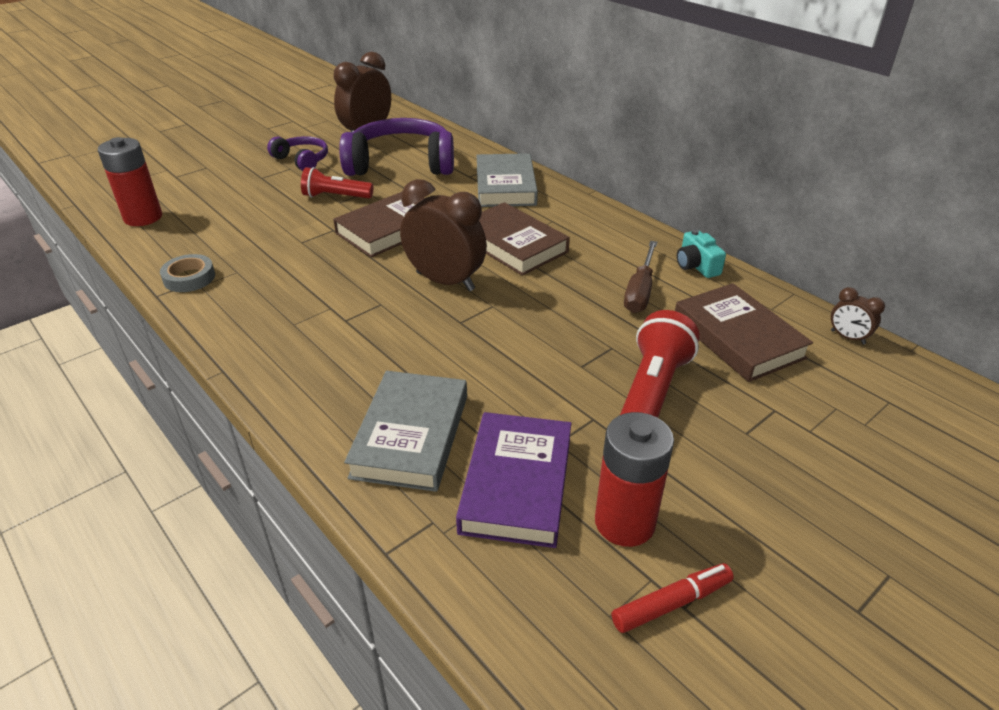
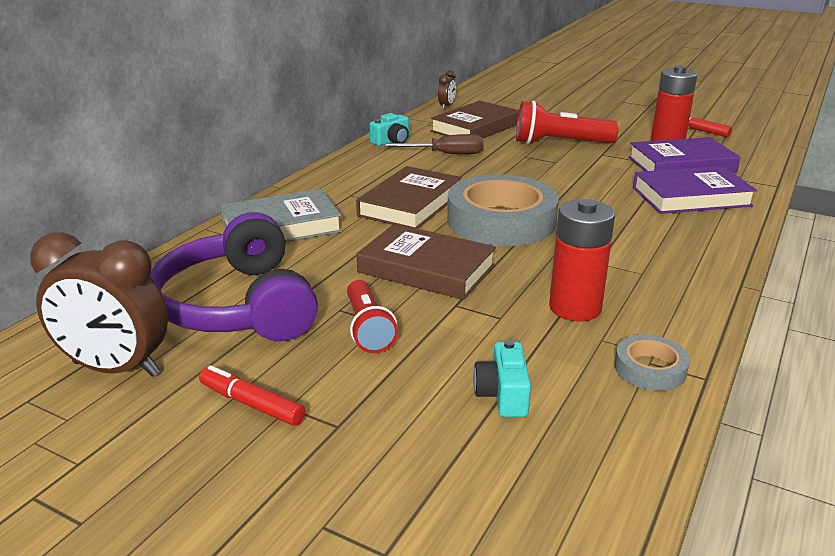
camera: 110 degrees left, 10 degrees down
red battery [98,137,162,226] -> red battery moved to [549,199,615,321]
purple headphones [267,136,328,171] -> red marker [199,365,306,426]
grey book [344,371,467,492] -> purple book [633,166,757,214]
brown clock [400,179,487,291] -> grey tape [447,174,559,246]
none -> turquoise camera [473,340,531,417]

